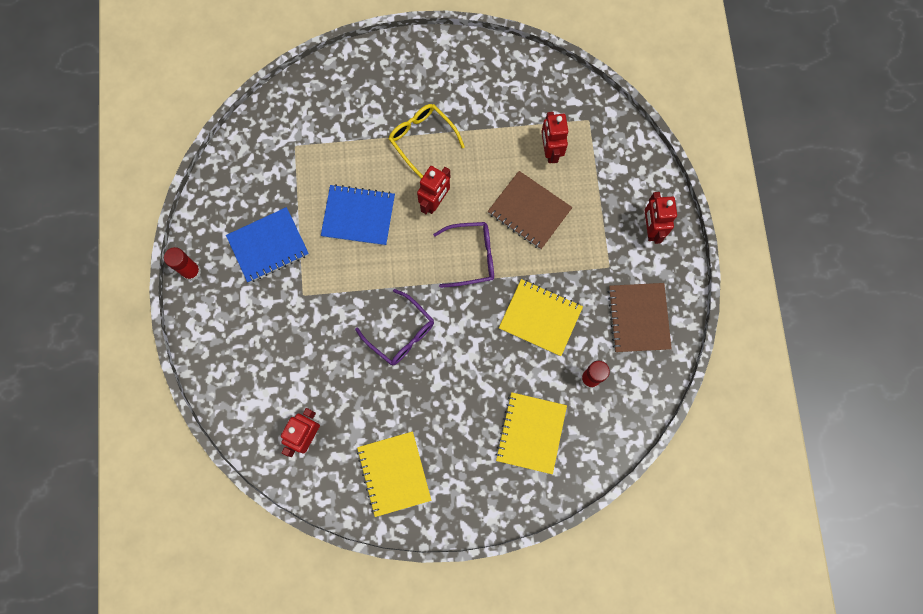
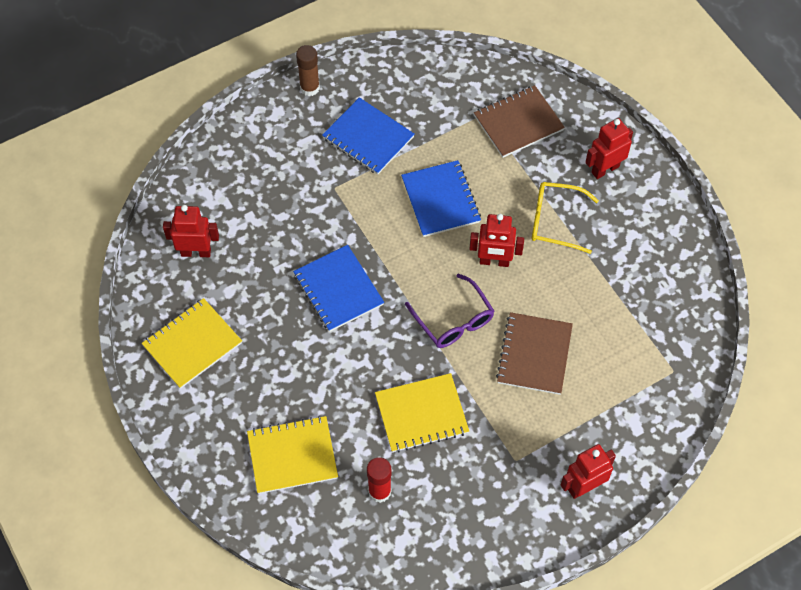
camera: 65 degrees right, 15 degrees down
red glue stick [164,247,201,281] -> brown glue stick [296,45,320,96]
purple glasses [355,289,434,365] -> blue notebook [293,245,384,332]
yellow glasses [389,104,465,179] -> yellow glasses turned 105 degrees counterclockwise [532,182,599,254]
yellow notebook [499,279,583,356] -> yellow notebook turned 75 degrees clockwise [375,373,469,453]
red robot [541,112,568,163] -> red robot moved to [585,118,633,179]
brown notebook [608,283,672,352] -> brown notebook moved to [474,85,565,157]

